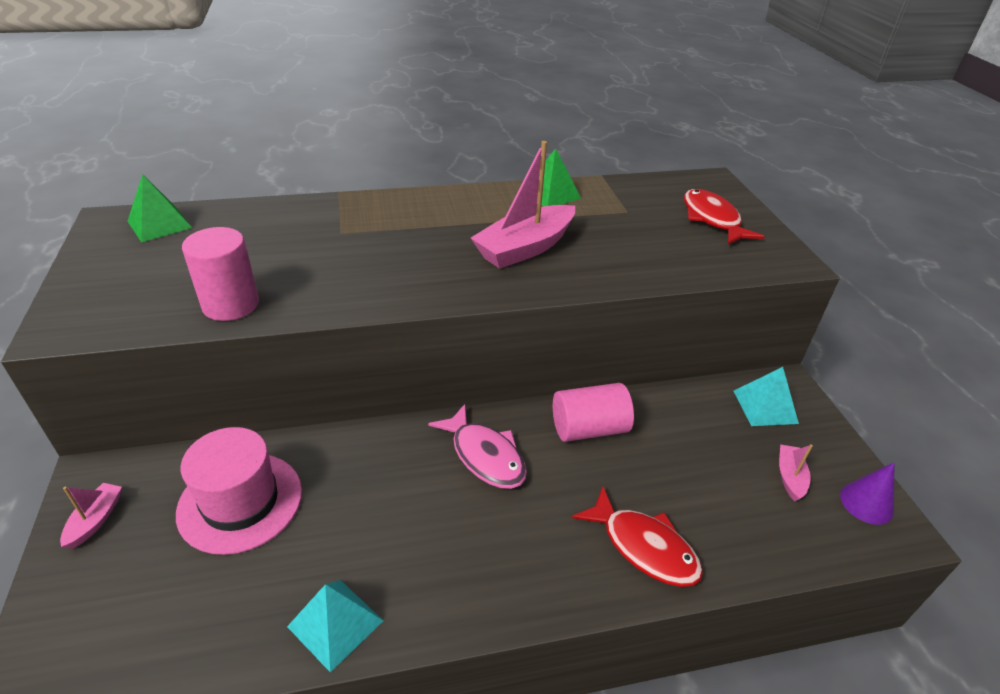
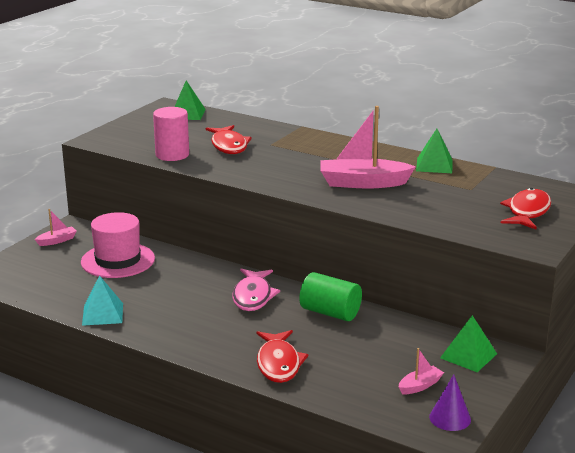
camera: 45 degrees right, 15 degrees down
pink cylinder [553,383,634,442] -> green cylinder [299,272,362,321]
turquoise pyramid [734,367,799,426] -> green pyramid [440,315,497,372]
none -> red fish [206,125,252,154]

